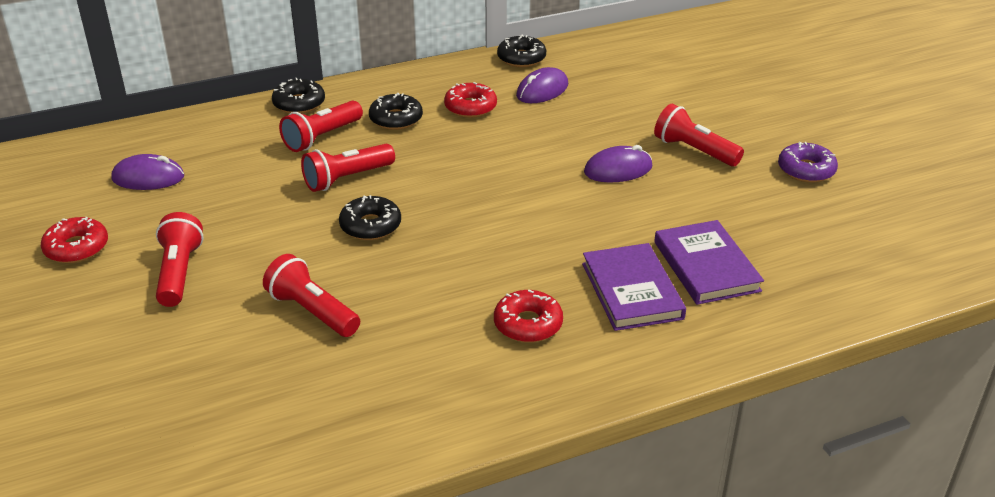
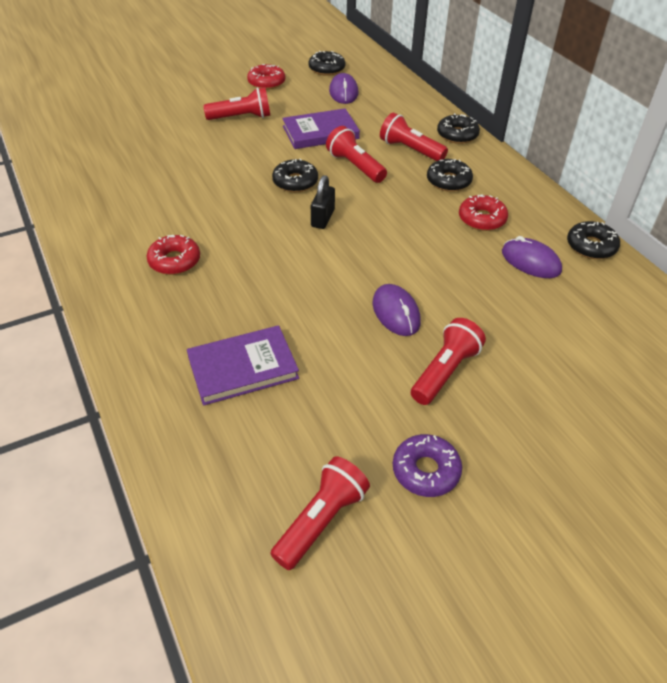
camera: 85 degrees right, 10 degrees up
red flashlight [263,254,360,337] -> red flashlight moved to [270,456,370,570]
purple book [582,243,686,331] -> purple book moved to [282,108,360,149]
none -> black donut [308,51,346,76]
none -> black padlock [311,175,335,229]

